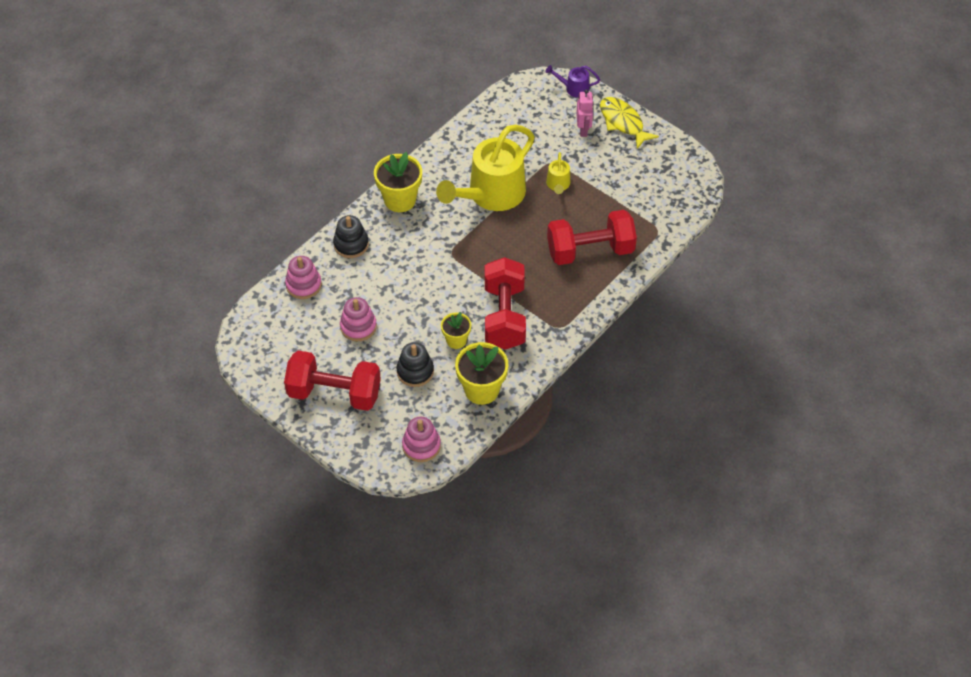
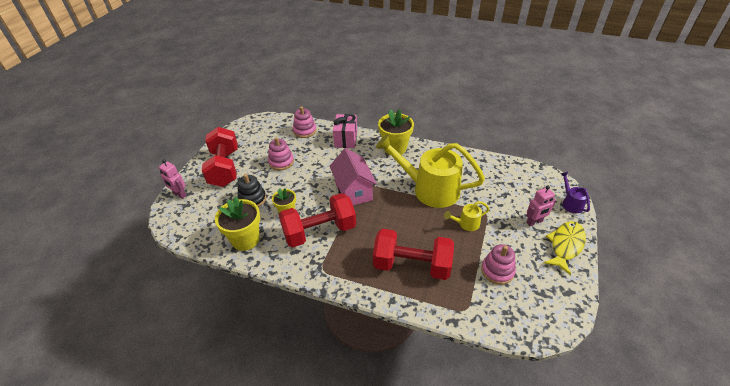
camera: 70 degrees right, 10 degrees down
black stacking toy [333,215,369,258] -> pink gift [333,114,357,148]
pink stacking toy [402,417,441,462] -> pink stacking toy moved to [481,244,516,285]
red dumbbell [547,210,637,265] -> red dumbbell turned 45 degrees counterclockwise [373,229,454,280]
none -> pink robot [159,159,187,199]
none -> pink house [330,148,377,205]

